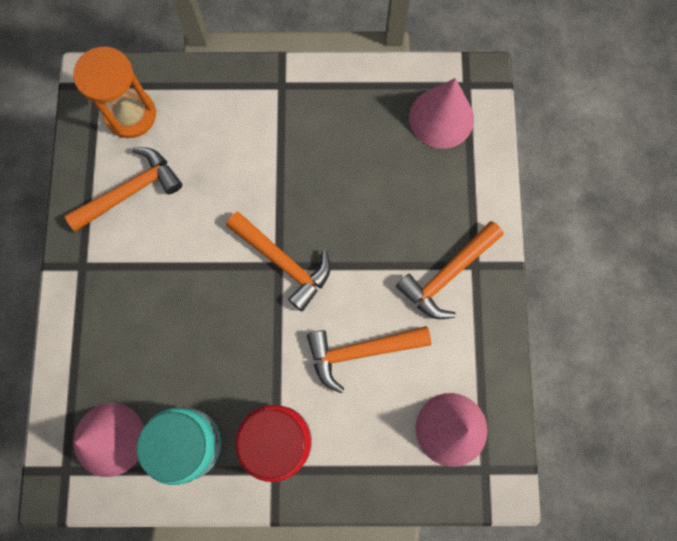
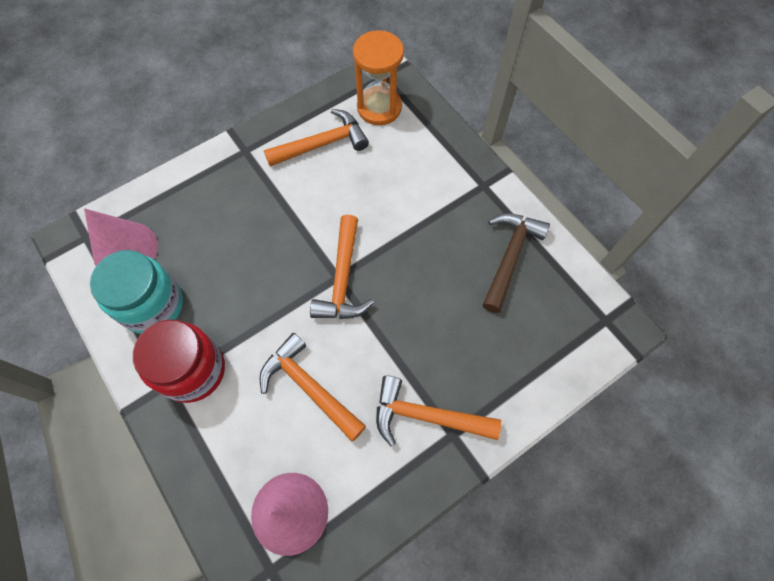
camera: 55 degrees right, 10 degrees down
orange hammer [65,147,182,231] -> orange hammer turned 45 degrees counterclockwise [264,109,369,166]
pink cone [409,78,474,149] -> none
none -> brown hammer [483,213,550,313]

